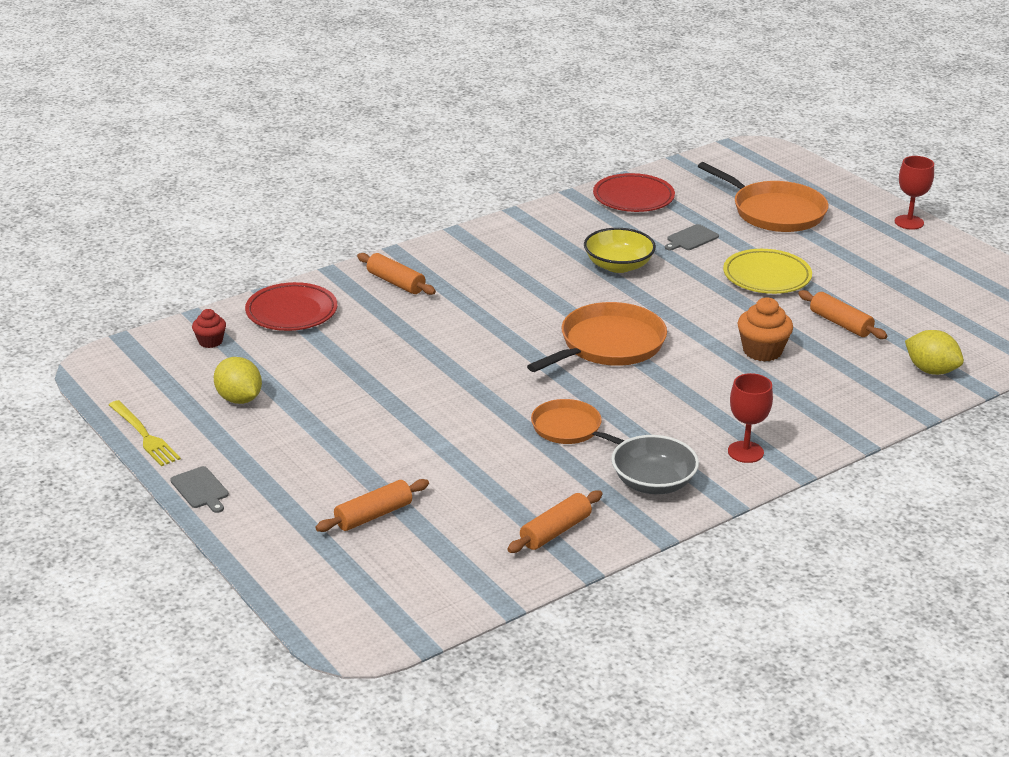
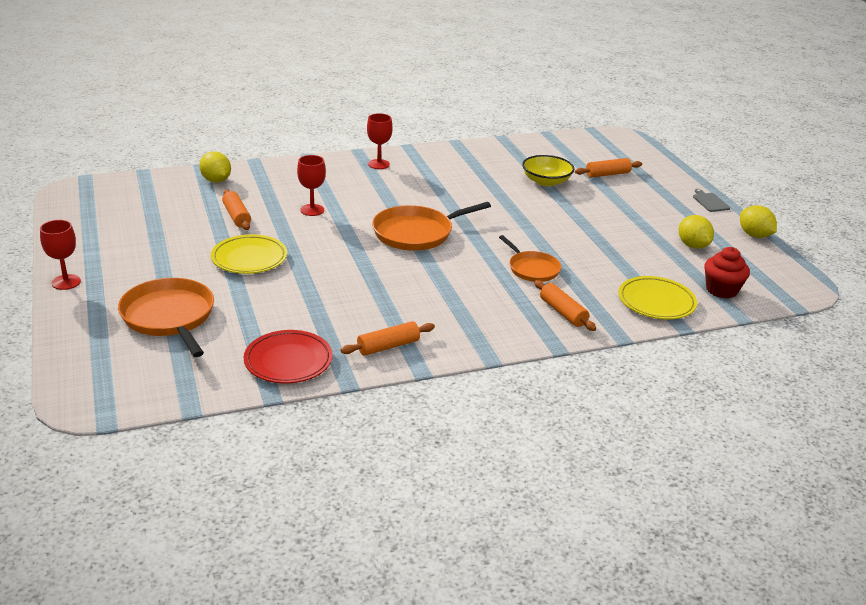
camera: 165 degrees left, 0 degrees up
yellow fork [109,400,181,466] -> yellow lemon [740,205,777,238]
red cupcake [192,309,226,348] -> red cupcake [704,247,750,298], size x1.63
red plate [245,282,337,331] -> yellow plate [618,276,697,320]
orange rolling pin [507,490,603,553] -> orange rolling pin moved to [341,321,435,356]
orange pan [531,399,625,444] -> orange pan moved to [499,235,561,282]
yellow bowl [584,228,656,273] -> yellow bowl moved to [522,155,575,186]
grey bowl [611,435,699,494] -> none
grey cutting board [665,224,719,251] -> none
orange cupcake [738,297,793,362] -> red goblet [297,155,326,216]

